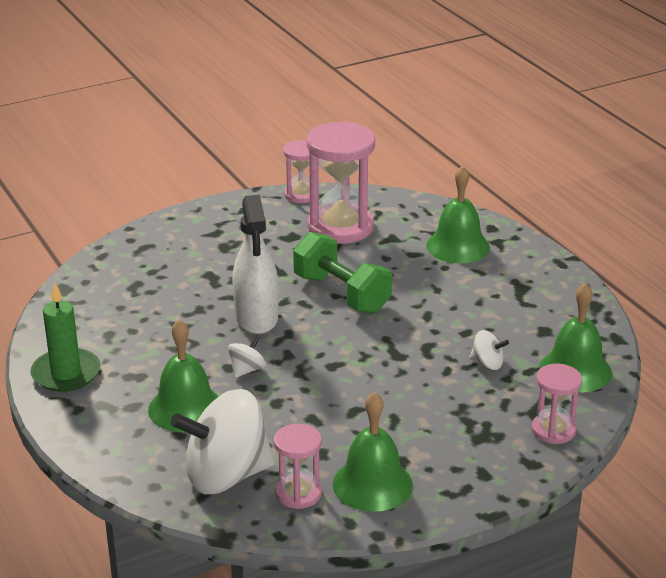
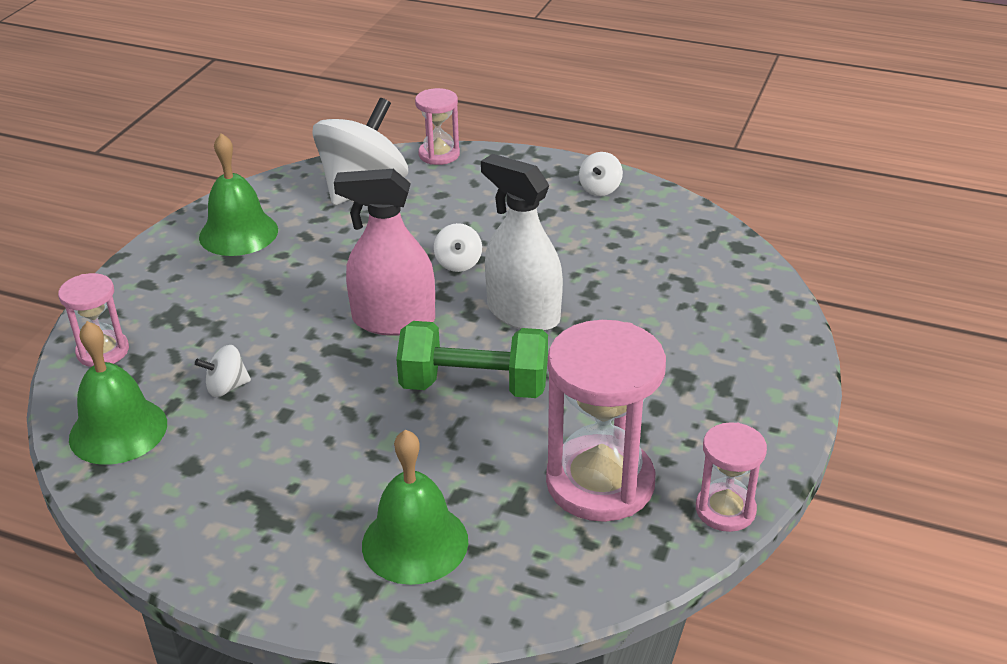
camera: 140 degrees right, 5 degrees up
green candle [30,282,101,392] -> white spinning top [579,152,623,196]
green bell [148,319,219,432] -> none
pink hourglass [274,424,322,509] -> pink hourglass moved to [415,88,460,165]
none -> pink spray bottle [334,169,435,336]

